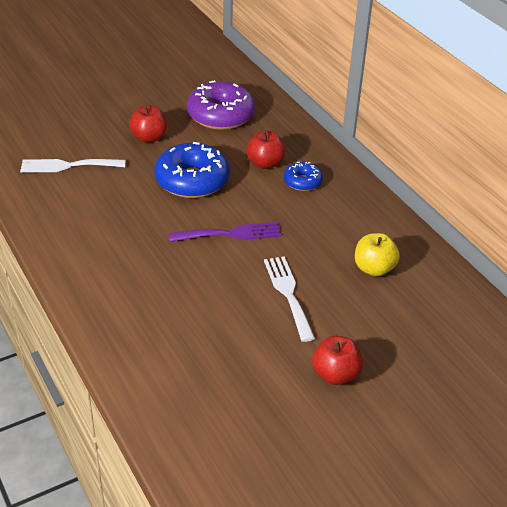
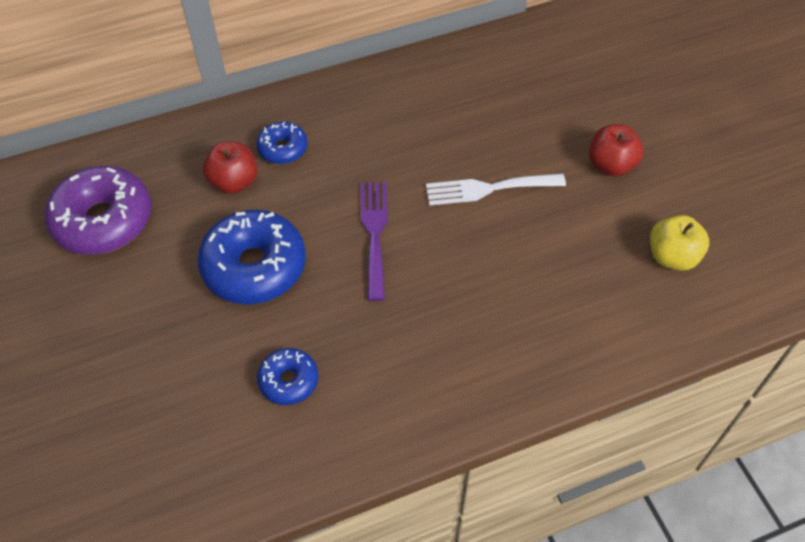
camera: 80 degrees left, 15 degrees up
white fork [20,159,126,173] -> none
red apple [129,105,167,143] -> none
yellow apple [355,233,400,276] -> yellow apple moved to [650,215,709,271]
none -> blue donut [257,348,318,405]

